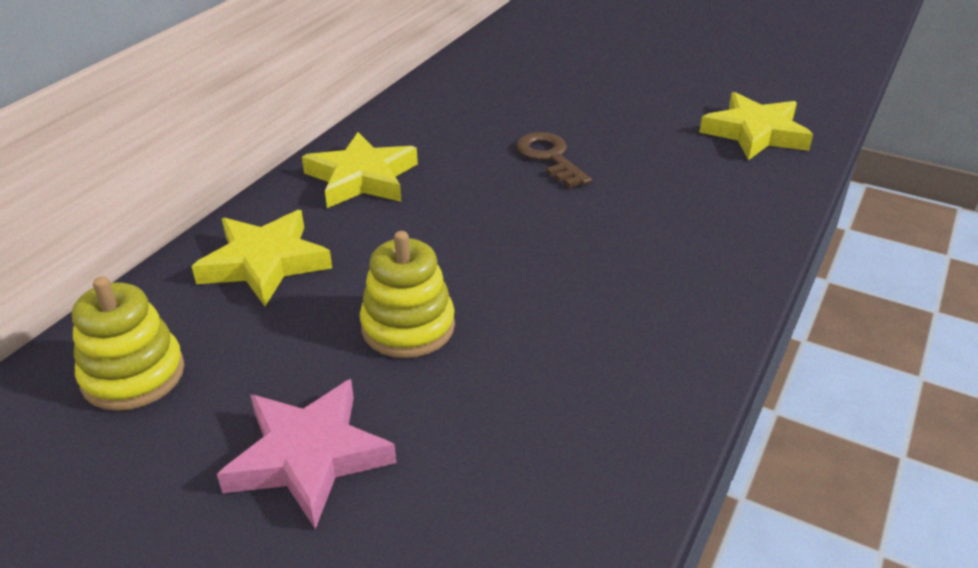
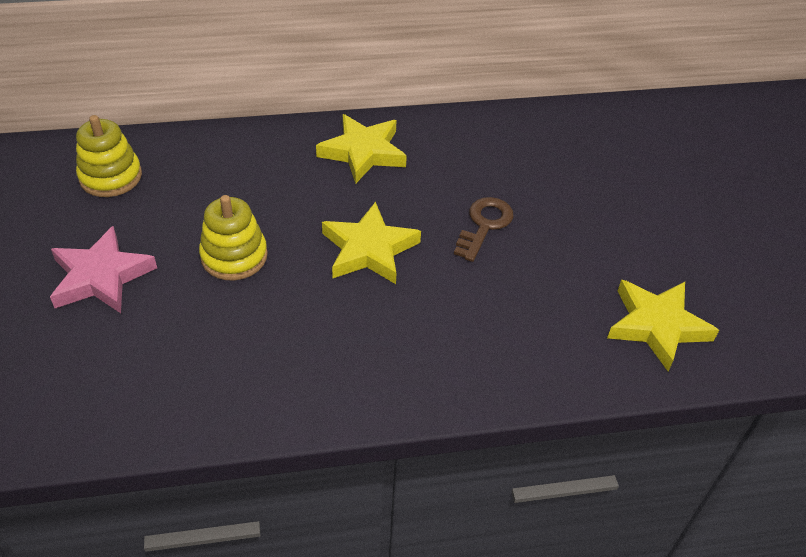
camera: 50 degrees right, 10 degrees up
yellow star [192,210,332,306] -> yellow star moved to [322,202,421,284]

